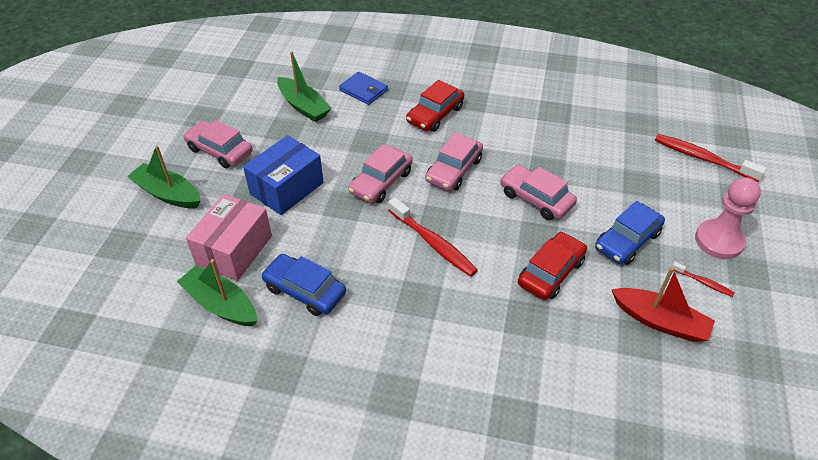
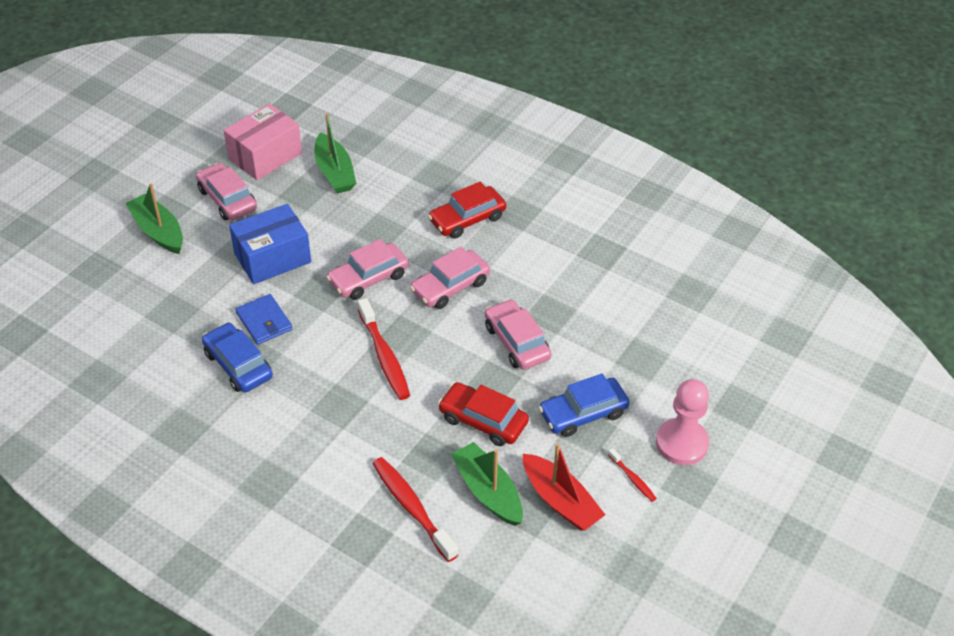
camera: 20 degrees right, 0 degrees up
green boat [177,259,257,326] -> green boat moved to [451,442,523,526]
pink box [186,194,272,281] -> pink box moved to [224,103,302,180]
blue wallet [339,72,388,105] -> blue wallet moved to [235,294,293,345]
red car [518,232,587,300] -> red car turned 120 degrees counterclockwise [438,382,529,446]
red toothbrush [655,134,766,182] -> red toothbrush moved to [372,457,458,562]

